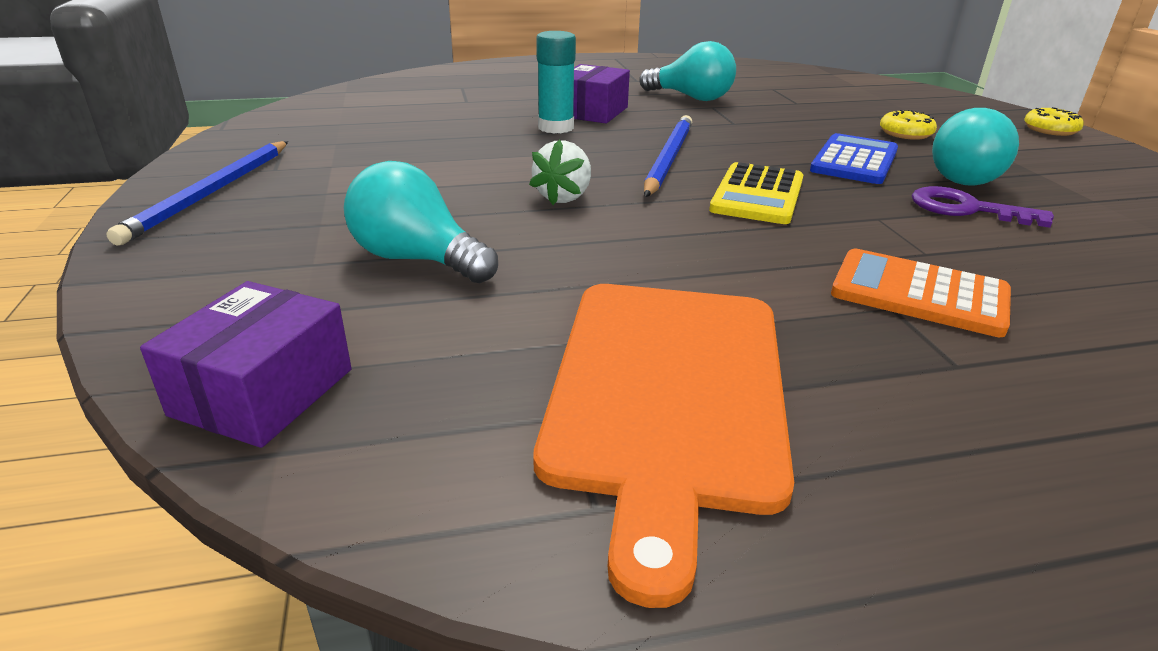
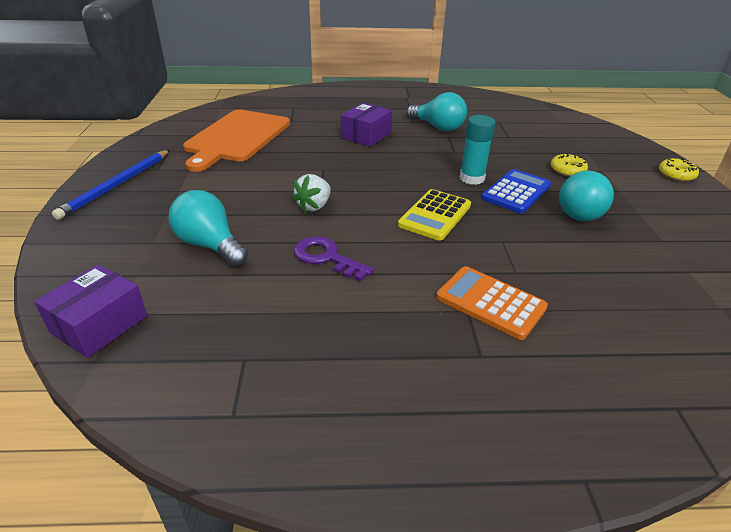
camera: 10 degrees right, 5 degrees up
orange cutting board [533,284,794,608] -> orange cutting board moved to [183,110,290,172]
turquoise glue stick [536,31,576,134] -> turquoise glue stick moved to [460,115,496,185]
blue pencil [644,115,692,197] -> none
purple key [911,186,1054,228] -> purple key moved to [294,236,374,282]

